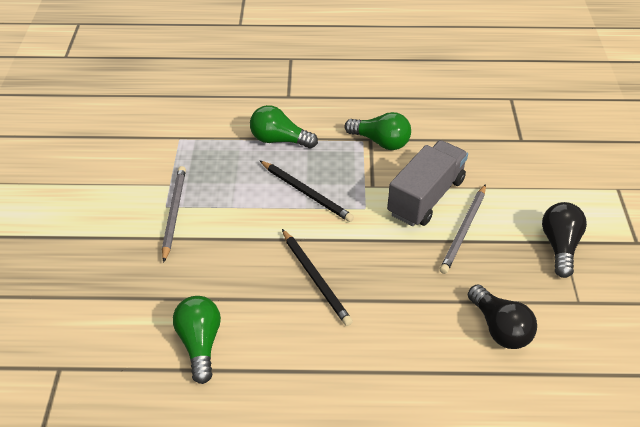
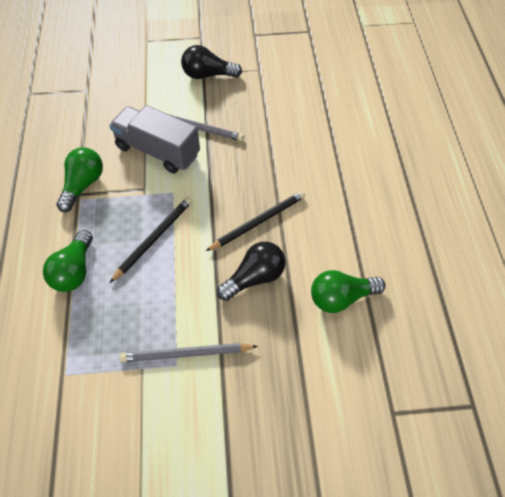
camera: 95 degrees left, 10 degrees up
black light bulb [468,284,537,349] -> black light bulb moved to [217,242,285,301]

